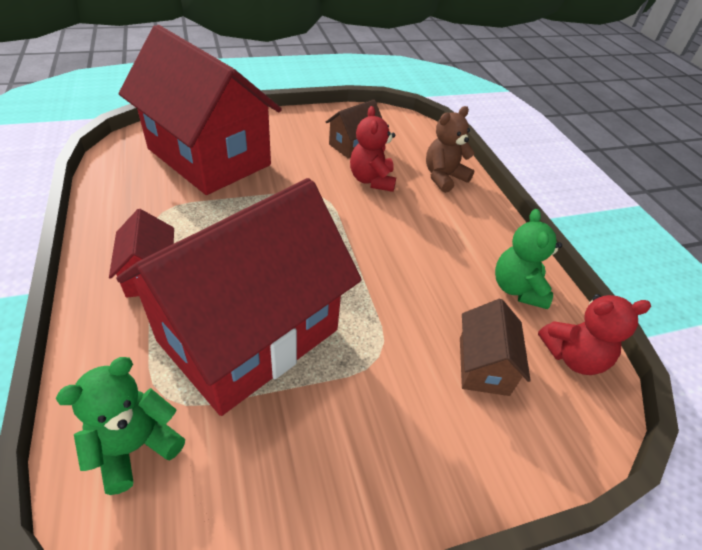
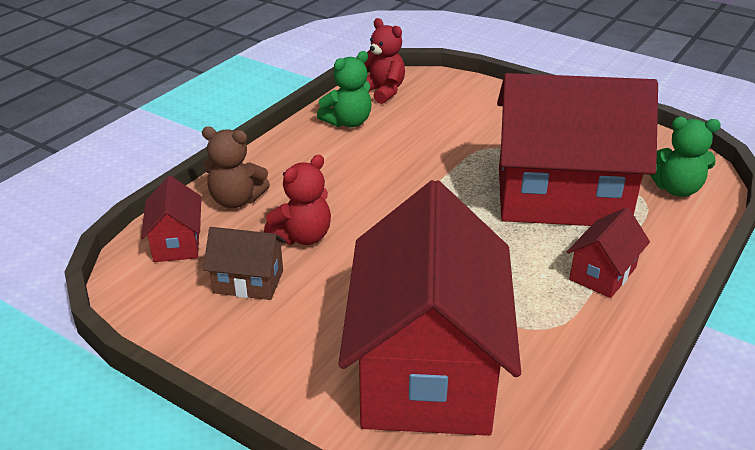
camera: 125 degrees left, 10 degrees down
brown house [460,299,531,396] -> none
none -> red house [141,176,201,262]

